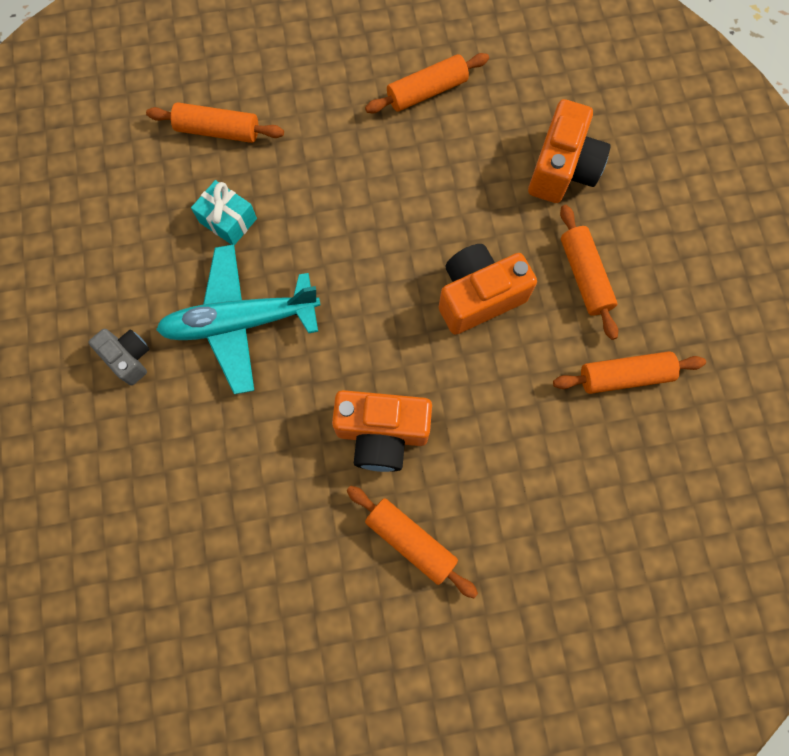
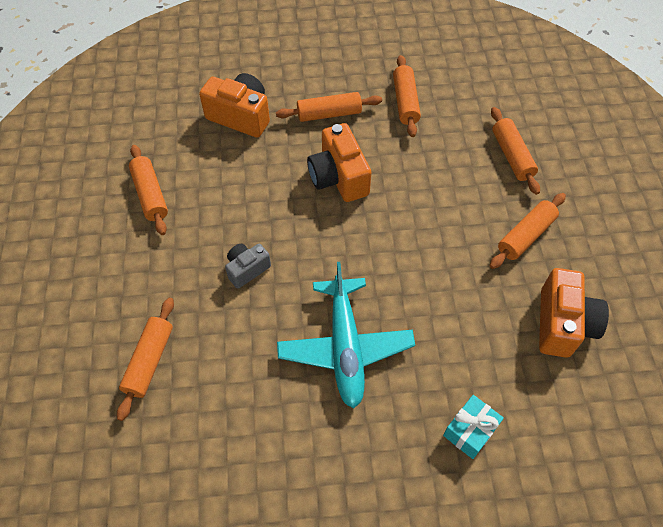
camera: 85 degrees left, 15 degrees down
grey camera [88,329,149,385] -> grey camera moved to [225,244,271,289]
turquoise gift [191,180,257,245] -> turquoise gift moved to [443,395,504,459]
orange camera [332,390,432,472] -> orange camera moved to [539,268,609,358]
none -> orange rolling pin [491,107,540,195]

